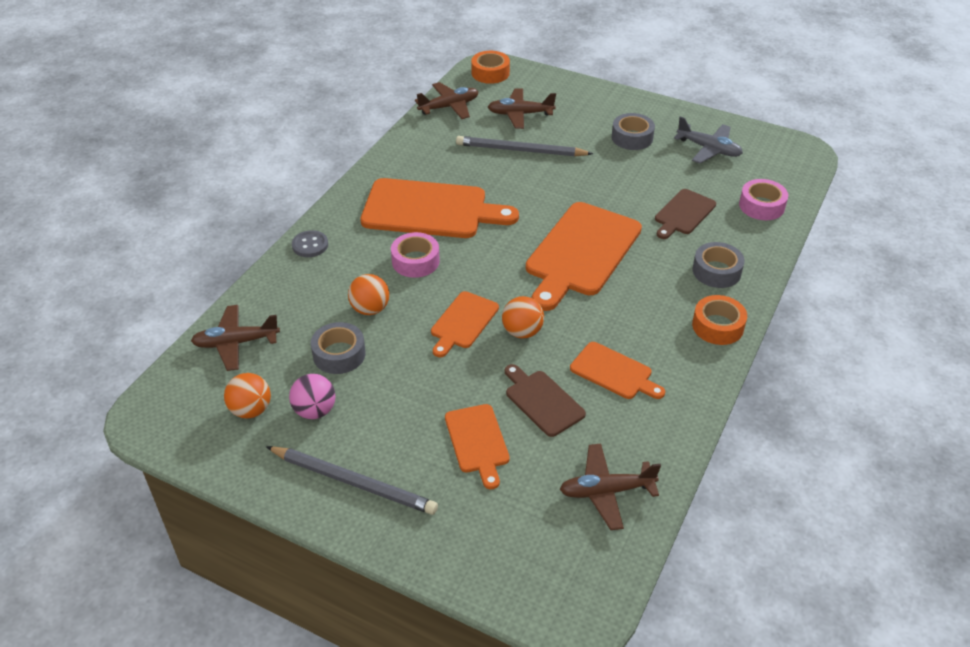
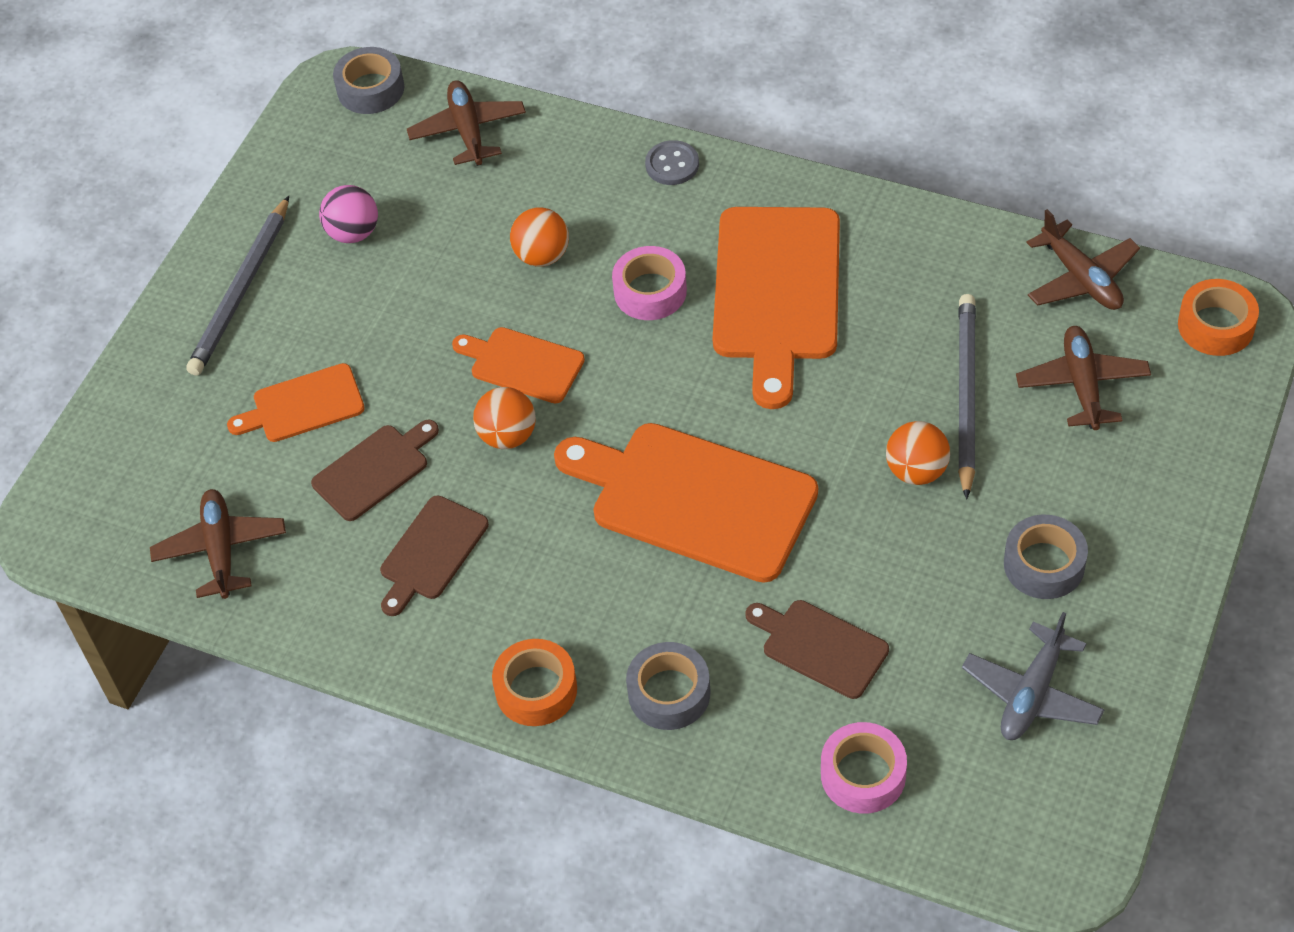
camera: 90 degrees right, 10 degrees up
orange ball [224,373,271,419] -> orange ball moved to [886,421,950,485]
grey tape [311,322,366,374] -> grey tape moved to [333,47,404,114]
orange cutting board [570,342,665,399] -> brown cutting board [380,495,489,616]

